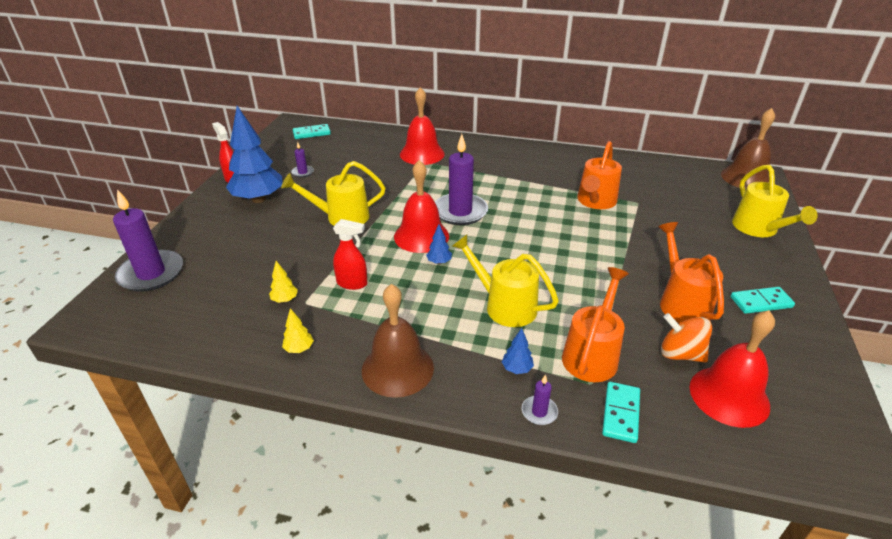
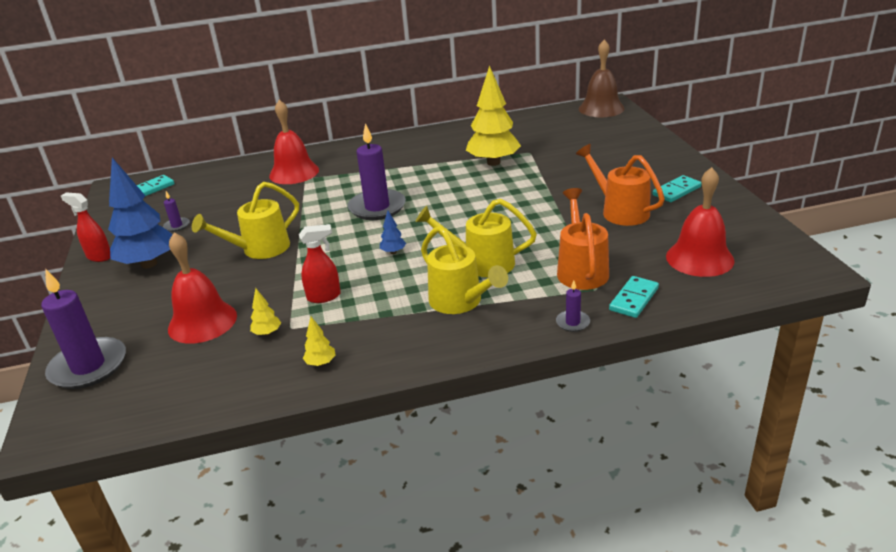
camera: 25 degrees left, 5 degrees down
brown bell [362,284,434,398] -> none
red bell [394,160,449,253] -> red bell moved to [168,232,237,344]
blue tree [502,328,534,374] -> none
orange watering can [577,141,622,209] -> yellow tree [466,65,521,166]
turquoise domino [602,382,640,443] -> turquoise domino turned 45 degrees clockwise [609,276,659,318]
orange spinning top [661,313,712,363] -> none
yellow watering can [732,165,818,237] -> yellow watering can moved to [421,226,508,314]

